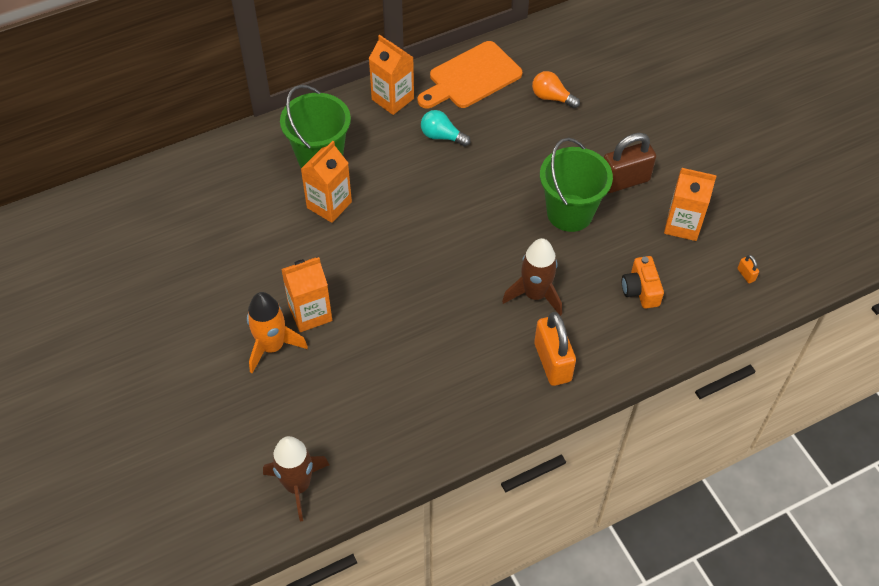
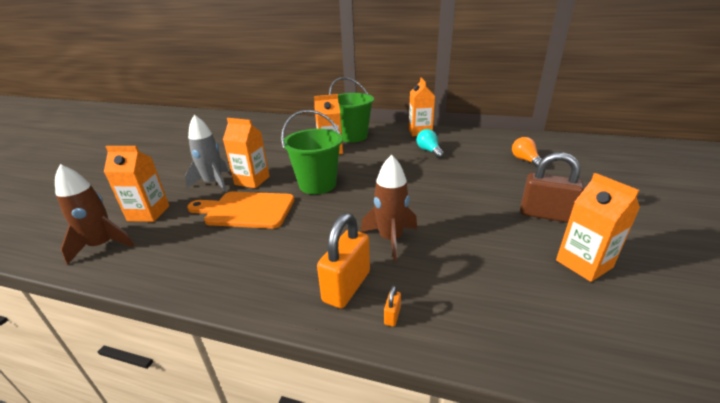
camera: 45 degrees right, 25 degrees down
orange rocket [247,292,308,373] -> grey rocket [185,115,229,192]
orange cutting board [418,41,522,108] -> orange cutting board moved to [187,192,294,229]
green bucket [540,138,613,232] -> green bucket moved to [281,110,343,194]
orange camera [622,256,664,309] -> none
orange padlock [737,255,759,283] -> orange padlock moved to [384,286,401,327]
none -> orange carton [104,146,169,222]

